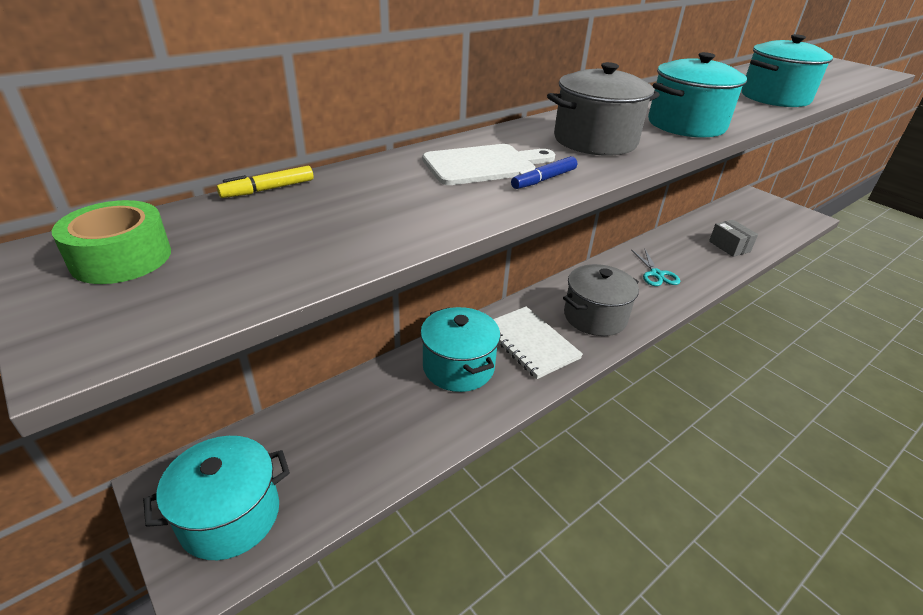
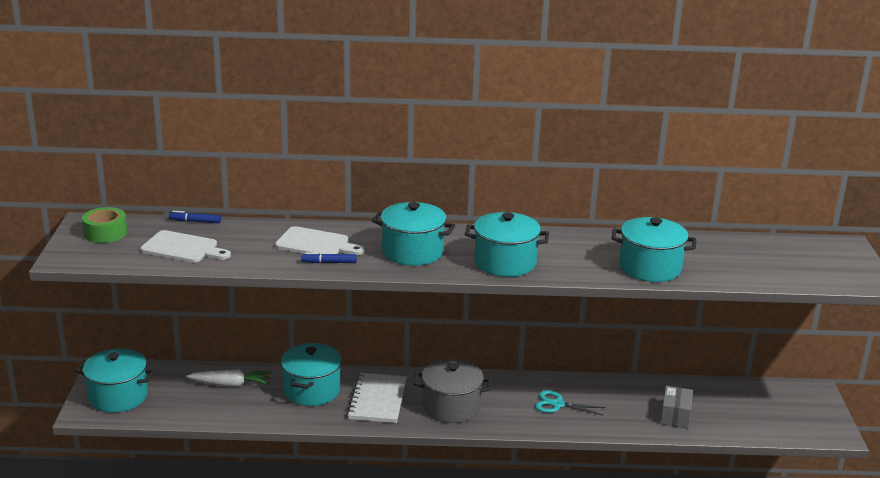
camera: 40 degrees right, 10 degrees down
yellow marker [217,166,314,198] -> blue marker [169,211,221,223]
grey pot [547,62,660,156] -> turquoise pot [372,202,455,266]
turquoise scissors [631,249,680,286] -> turquoise scissors turned 75 degrees clockwise [535,390,606,416]
none -> white cutting board [140,230,231,263]
none -> white carrot [186,369,271,387]

